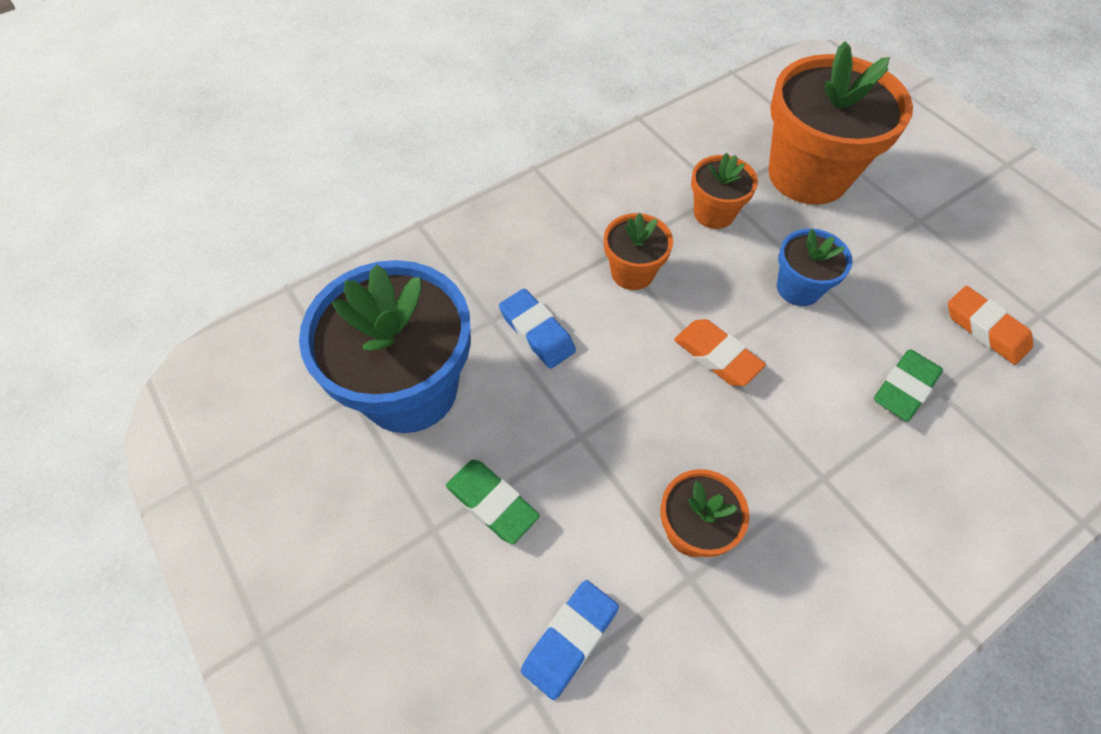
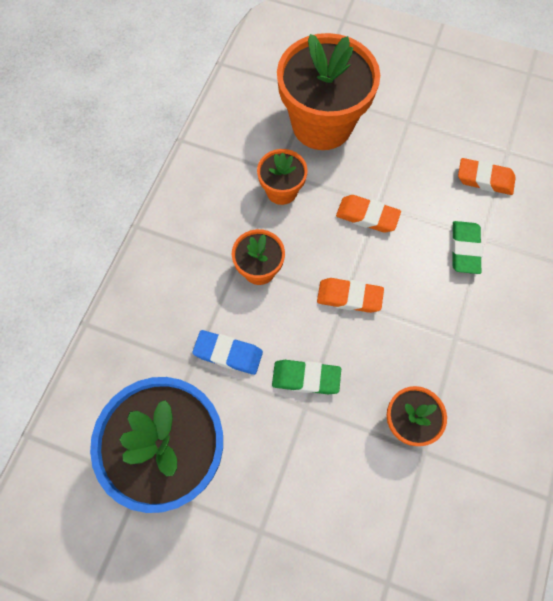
camera: 35 degrees left, 10 degrees up
green eraser [446,460,540,544] -> green eraser moved to [272,360,341,394]
blue eraser [521,580,619,700] -> none
blue flower pot [777,228,853,306] -> orange eraser [336,195,401,232]

